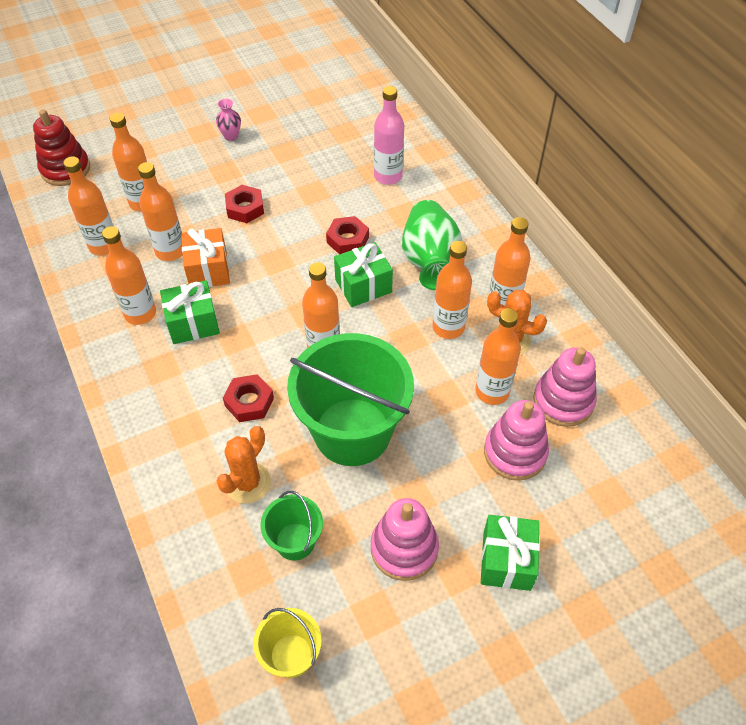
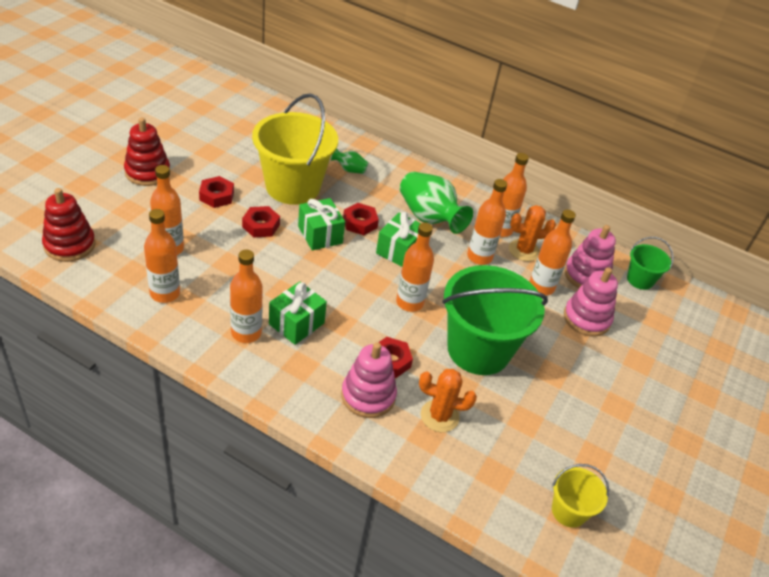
camera: 40 degrees left, 10 degrees down
orange bottle [138,162,183,261] -> none
orange gift [181,228,230,287] -> none
pink vase [216,99,241,141] -> none
orange cactus [217,426,271,504] -> orange cactus turned 75 degrees counterclockwise [419,369,477,432]
green bucket [260,491,323,560] -> green bucket moved to [627,237,674,290]
pink stacking toy [371,498,439,581] -> pink stacking toy moved to [341,342,397,418]
pink bottle [374,86,404,185] -> green vase [331,149,368,174]
green gift [481,515,540,591] -> green gift moved to [298,198,345,251]
none -> red stacking toy [124,118,170,186]
none -> red nut [199,176,234,208]
none -> yellow bucket [252,93,338,205]

